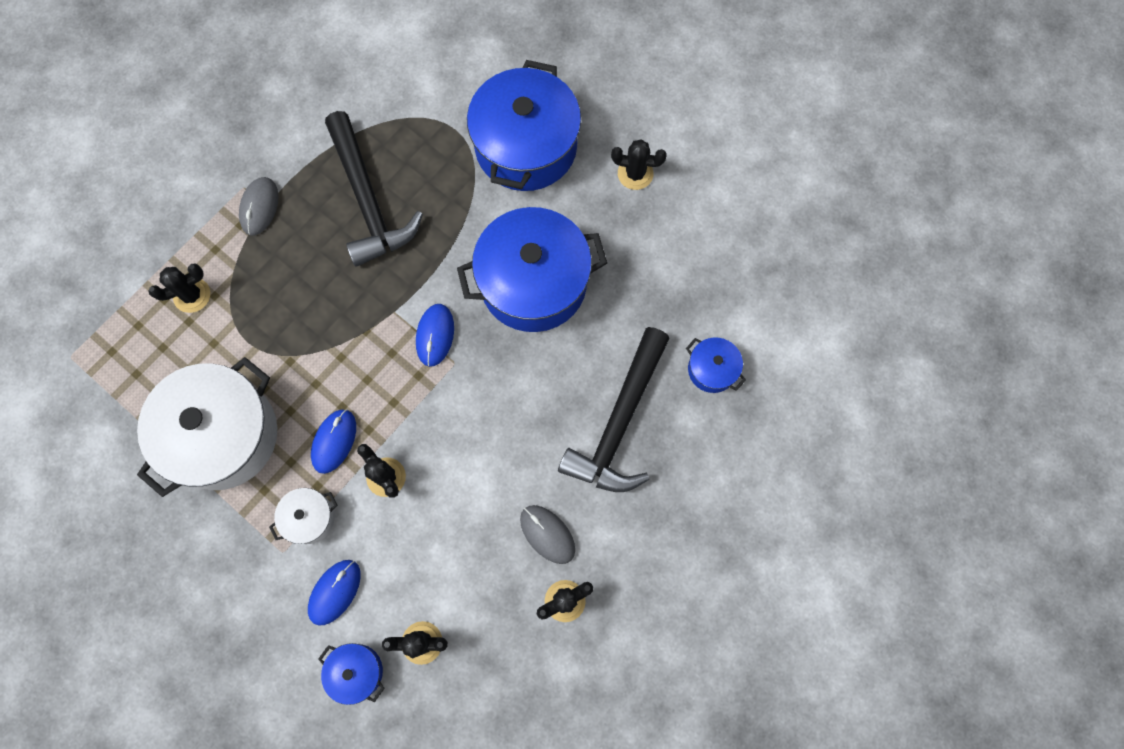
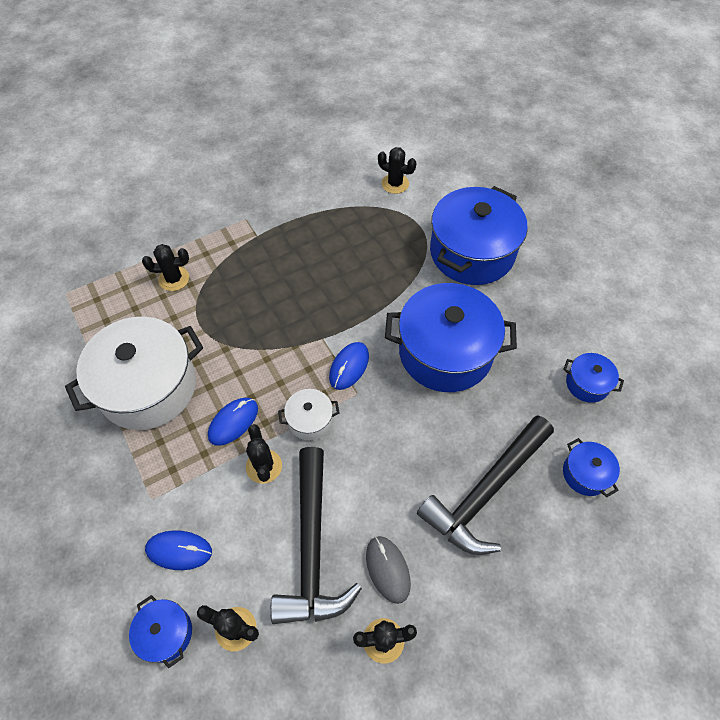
camera: 20 degrees right, 15 degrees down
grey mouse [239,177,278,236] -> none
white pot [269,488,337,544] -> white pot moved to [278,389,340,440]
blue mouse [308,560,361,626] -> blue mouse turned 45 degrees clockwise [145,530,212,570]
black hammer [325,111,423,267] -> black hammer moved to [270,447,362,624]
black cactus [611,139,667,190] -> black cactus moved to [378,147,416,194]
none -> blue pot [563,353,624,403]

